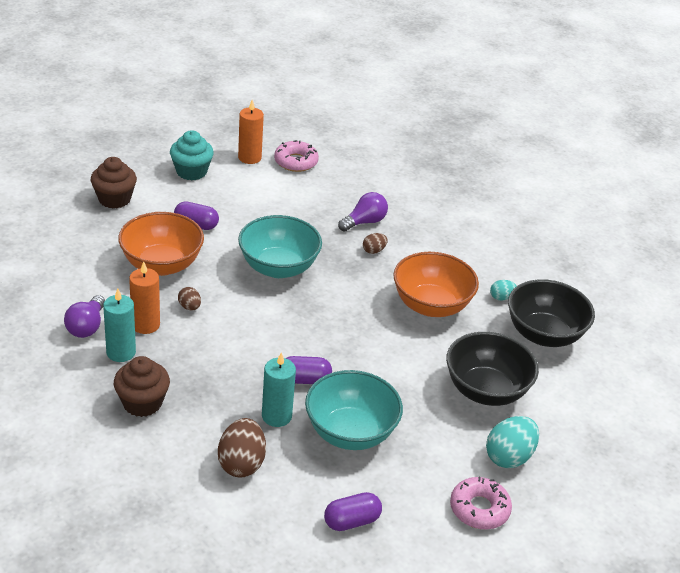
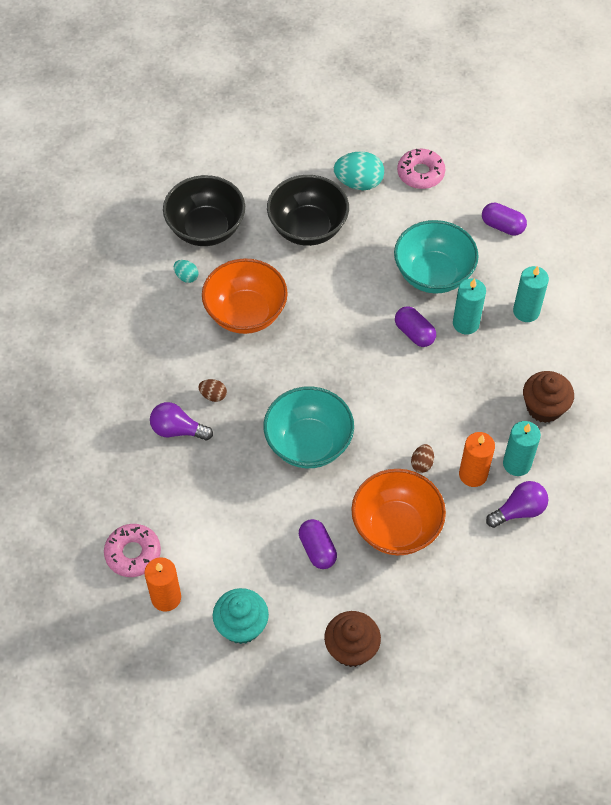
camera: 125 degrees left, 20 degrees up
brown egg [218,418,266,478] -> turquoise candle [513,266,549,322]

